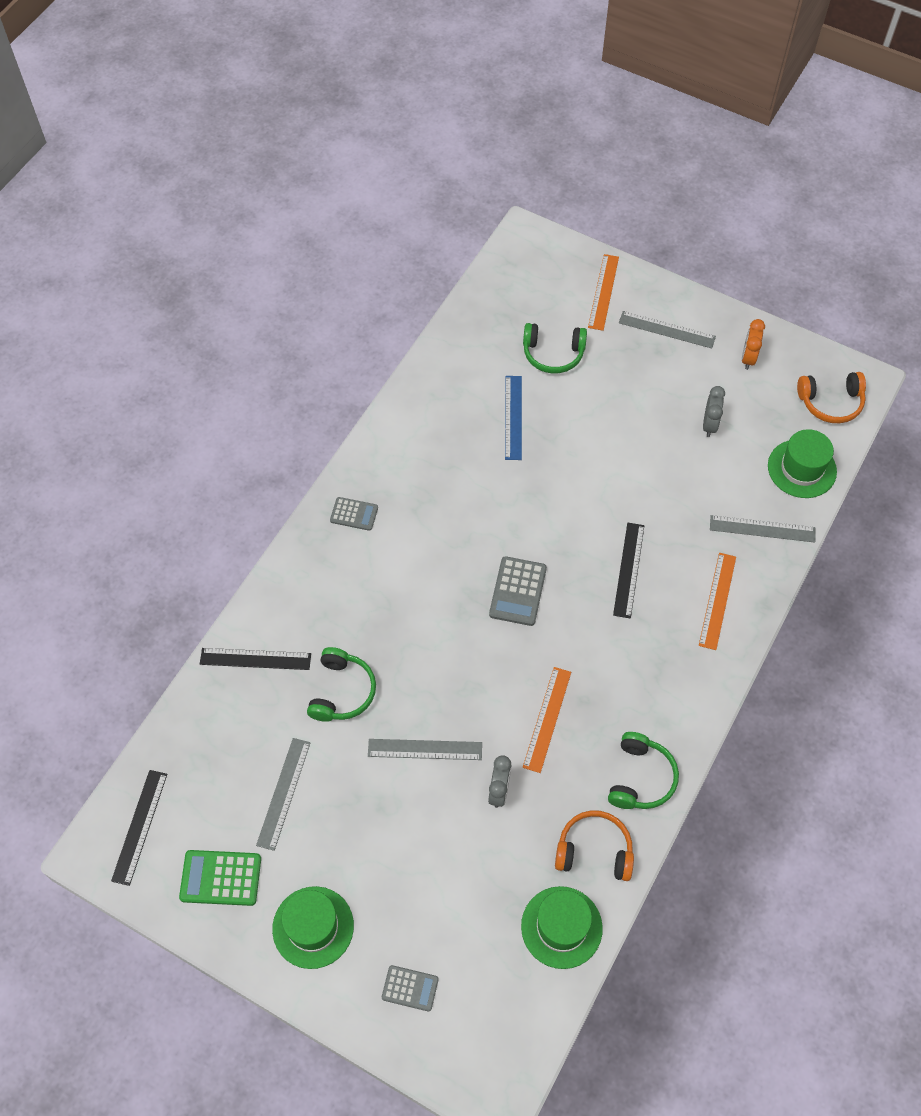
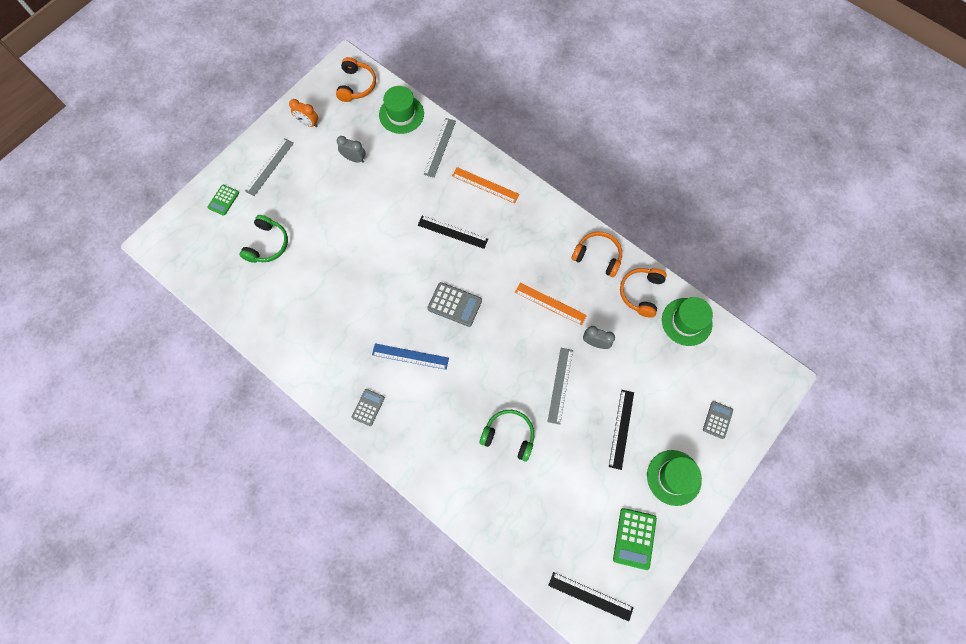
camera: 80 degrees left, 10 degrees up
black ruler [200,648,311,670] -> black ruler moved to [609,390,634,470]
grey ruler [256,738,311,851] -> none
blue ruler [505,376,522,460] -> blue ruler moved to [372,343,449,370]
orange ruler [588,254,619,331] -> green calculator [207,185,239,216]
green headphones [608,732,679,809] -> orange headphones [572,232,622,277]

